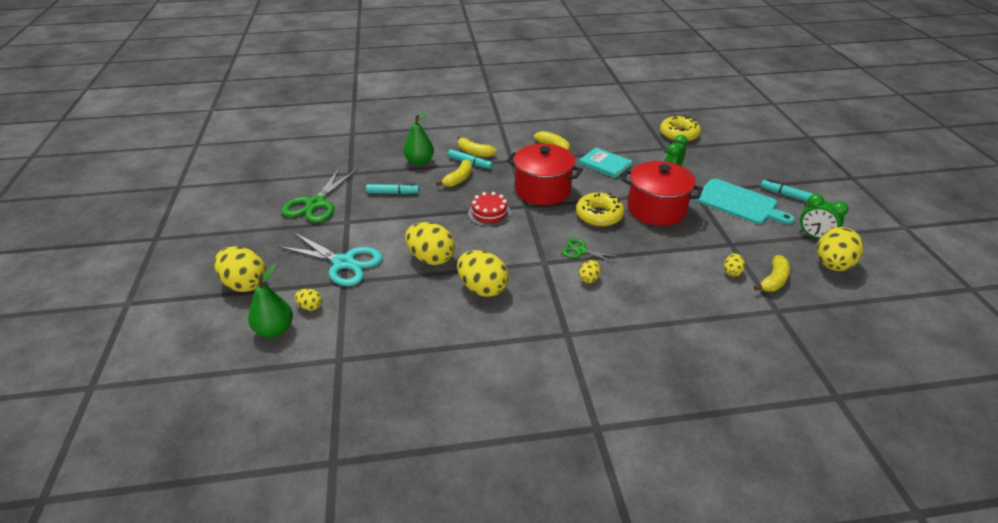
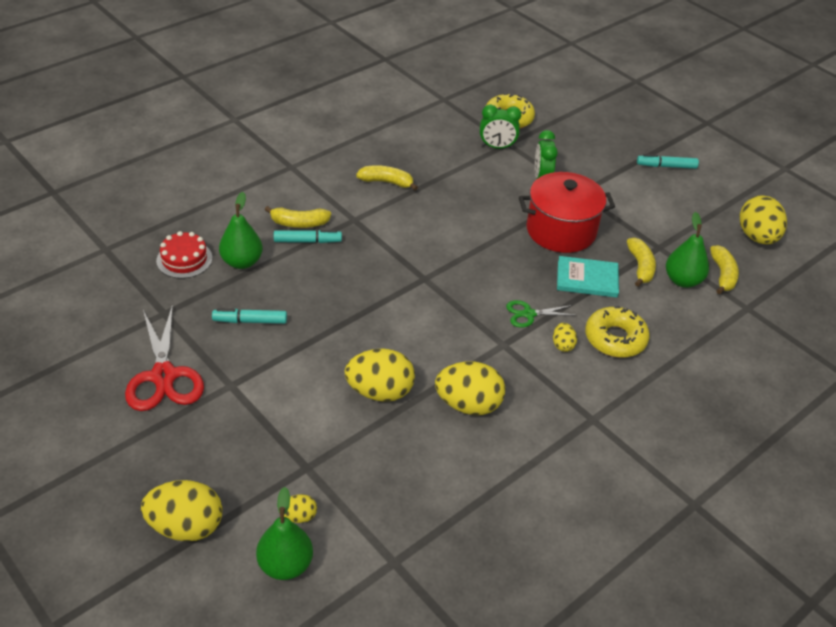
camera: 35 degrees left, 5 degrees up
turquoise scissors [278,233,383,286] -> none
green scissors [281,167,357,223] -> red scissors [125,304,204,411]
turquoise marker [366,183,419,194] -> turquoise marker turned 150 degrees counterclockwise [212,308,287,324]
yellow banana [436,160,472,187] -> yellow banana moved to [627,237,656,287]
red cake [468,192,511,227] -> red cake moved to [156,231,213,279]
red pot [506,144,583,205] -> none
yellow donut [576,193,625,227] -> yellow donut moved to [585,306,650,358]
turquoise book [579,147,632,178] -> turquoise book moved to [557,256,619,298]
turquoise cutting board [695,179,795,224] -> none
yellow egg [724,253,745,277] -> green pear [666,212,709,288]
green clock [800,194,849,239] -> green clock moved to [480,104,521,149]

